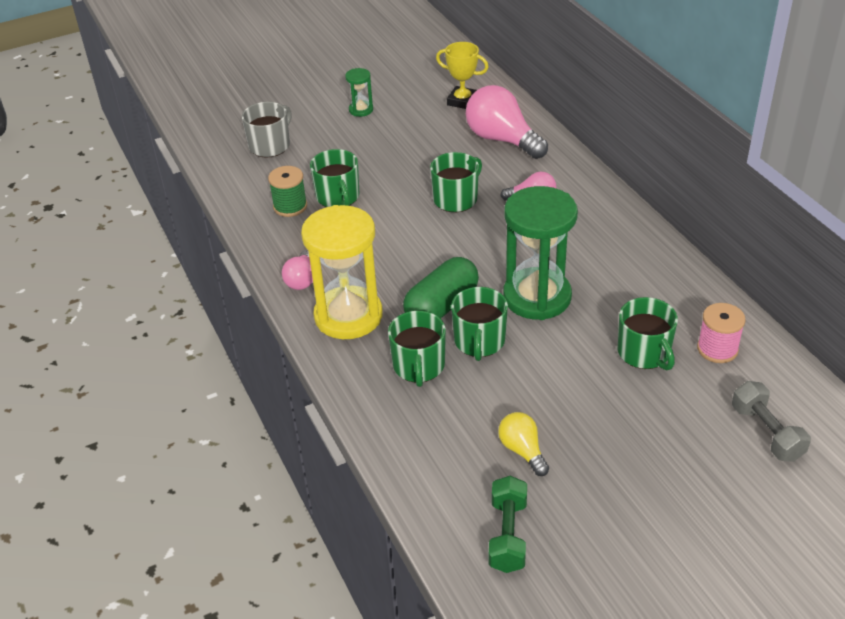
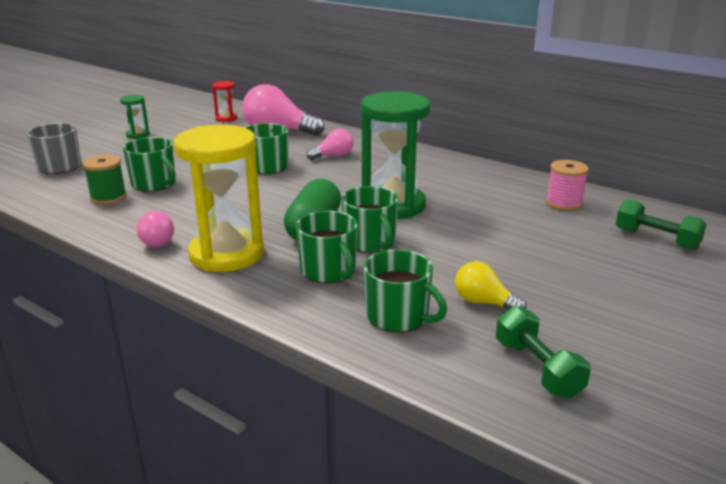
camera: 30 degrees left, 15 degrees down
yellow trophy [436,42,489,109] -> red hourglass [212,81,237,122]
green mug [618,297,678,370] -> green mug moved to [364,249,447,332]
grey dumbbell [732,381,811,462] -> green dumbbell [616,199,707,250]

